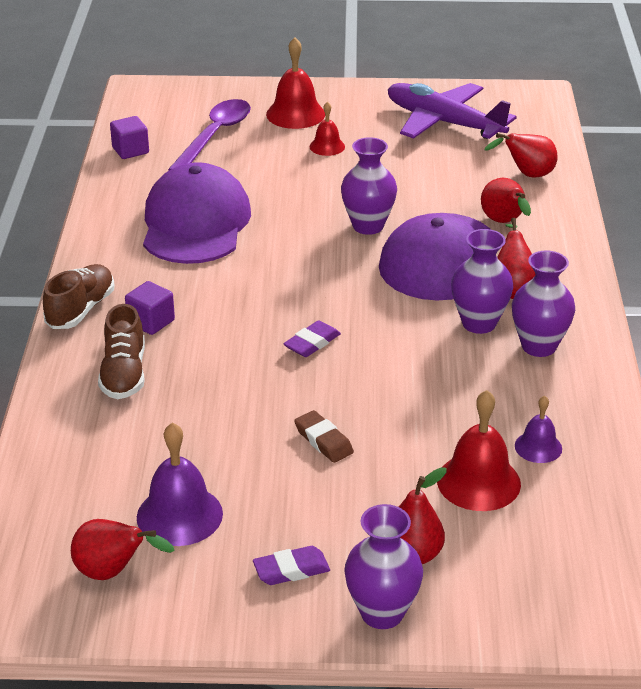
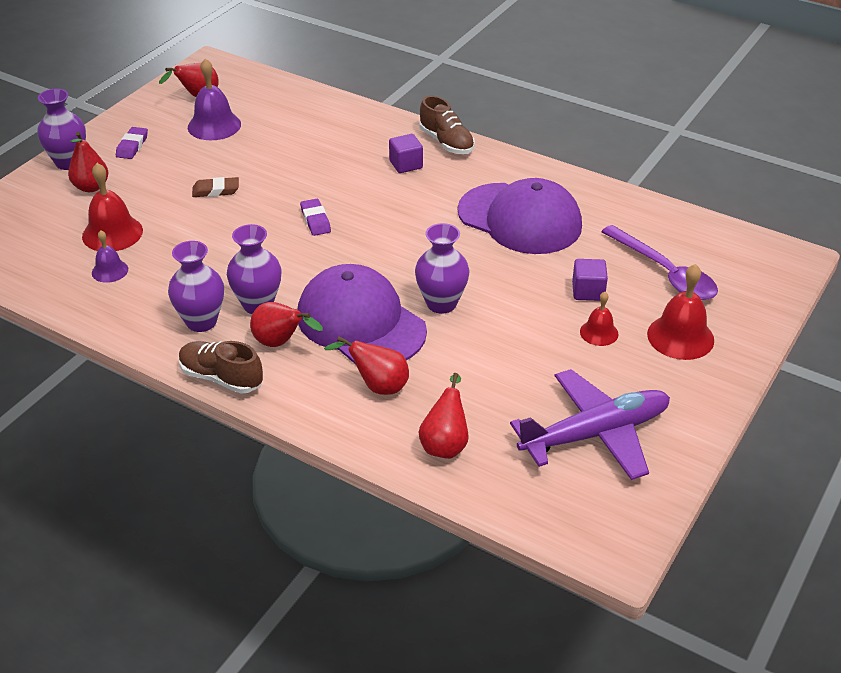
camera: 120 degrees right, 5 degrees up
brown shoe [98,304,145,399] -> brown shoe moved to [179,341,263,394]
purple cube [110,116,149,159] -> purple cube moved to [572,259,608,301]

